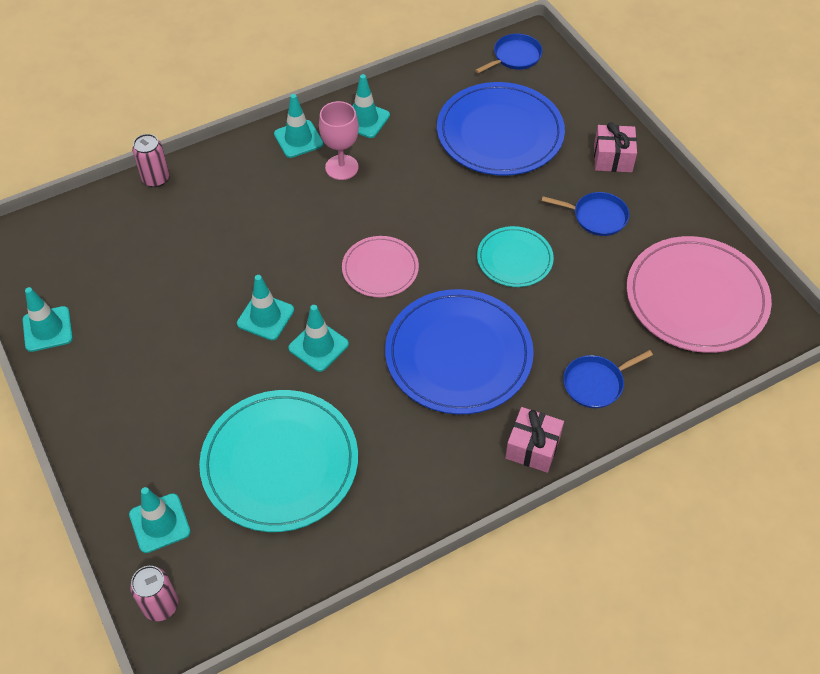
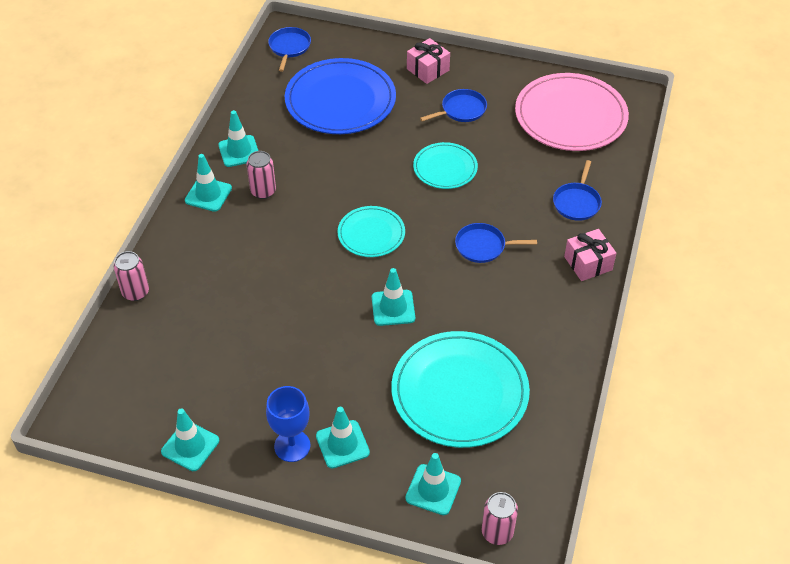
camera: 45 degrees left, 5 degrees down
turquoise traffic cone [237,275,294,340] -> turquoise traffic cone moved to [316,407,370,468]
pink goblet [319,101,359,180] -> pink can [247,151,276,199]
pink plate [342,236,419,297] -> turquoise plate [337,206,405,257]
blue plate [385,289,534,414] -> blue pan [455,223,537,263]
none -> blue goblet [266,386,310,462]

